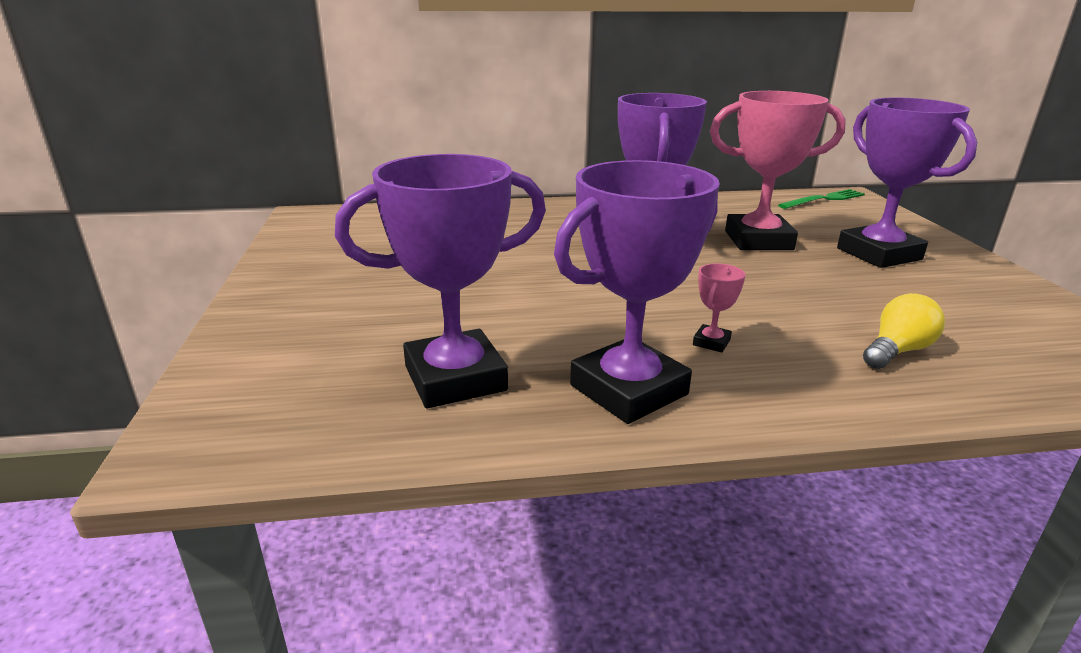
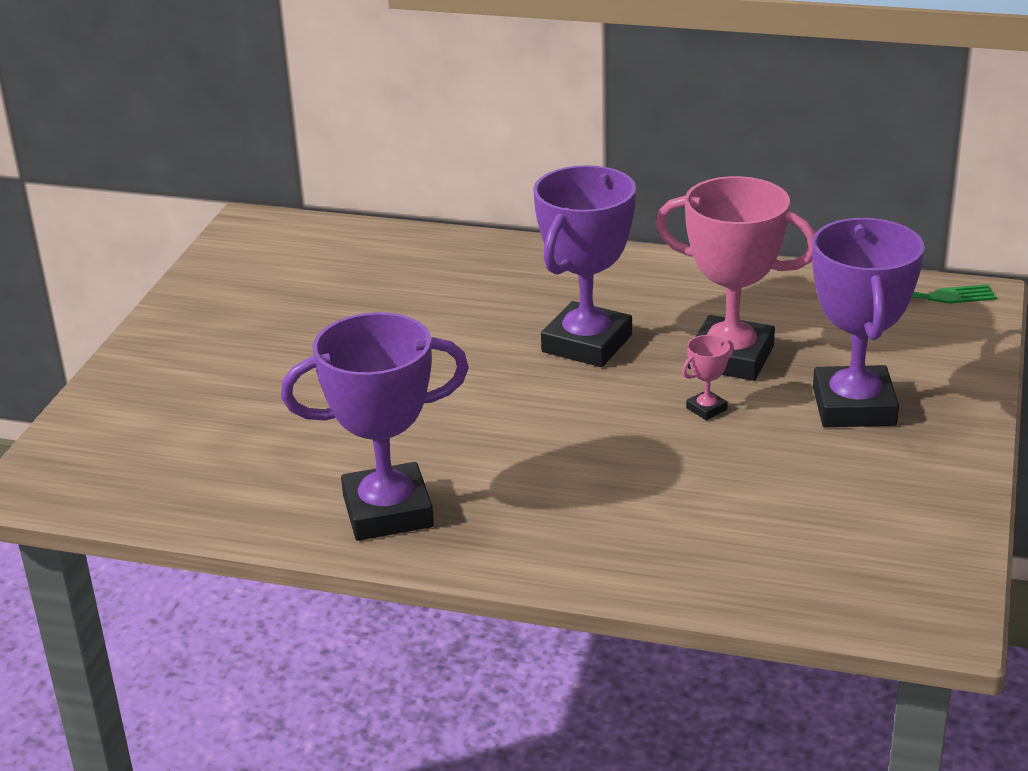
camera: 25 degrees right, 5 degrees up
purple trophy [335,154,546,408] -> none
pink trophy [693,263,746,353] -> pink trophy moved to [682,335,734,420]
yellow light bulb [863,293,945,369] -> none

